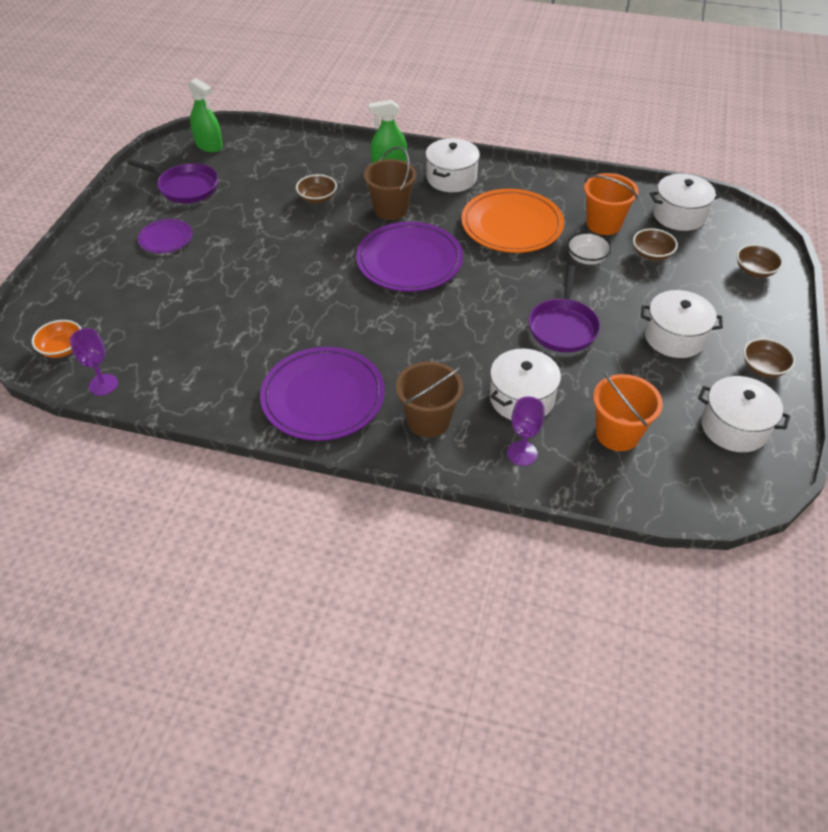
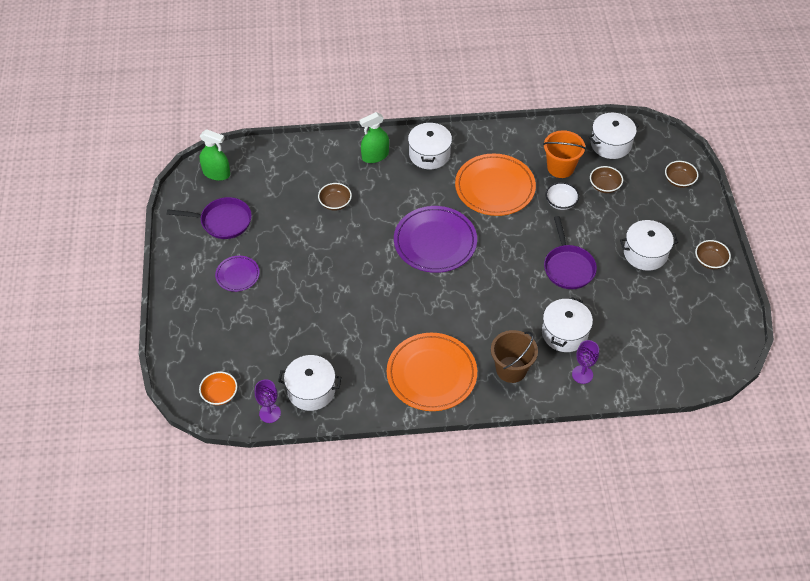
camera: 20 degrees left, 5 degrees up
purple plate [260,347,385,441] -> orange plate [387,333,477,411]
brown bucket [364,147,416,220] -> none
orange bucket [593,372,663,451] -> none
white pot [698,376,790,452] -> white pot moved to [278,355,342,411]

